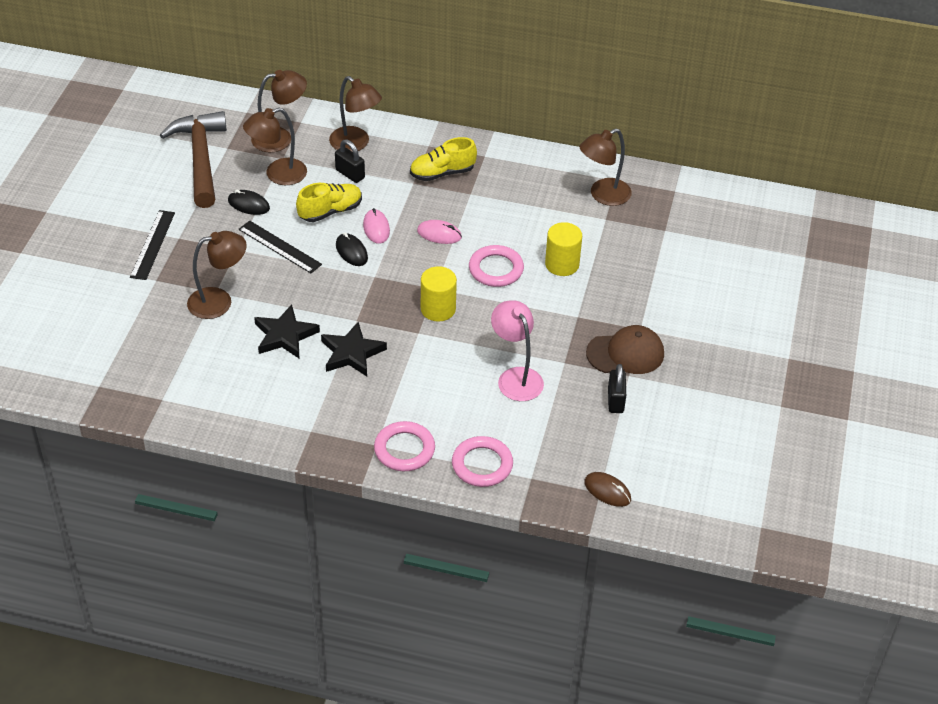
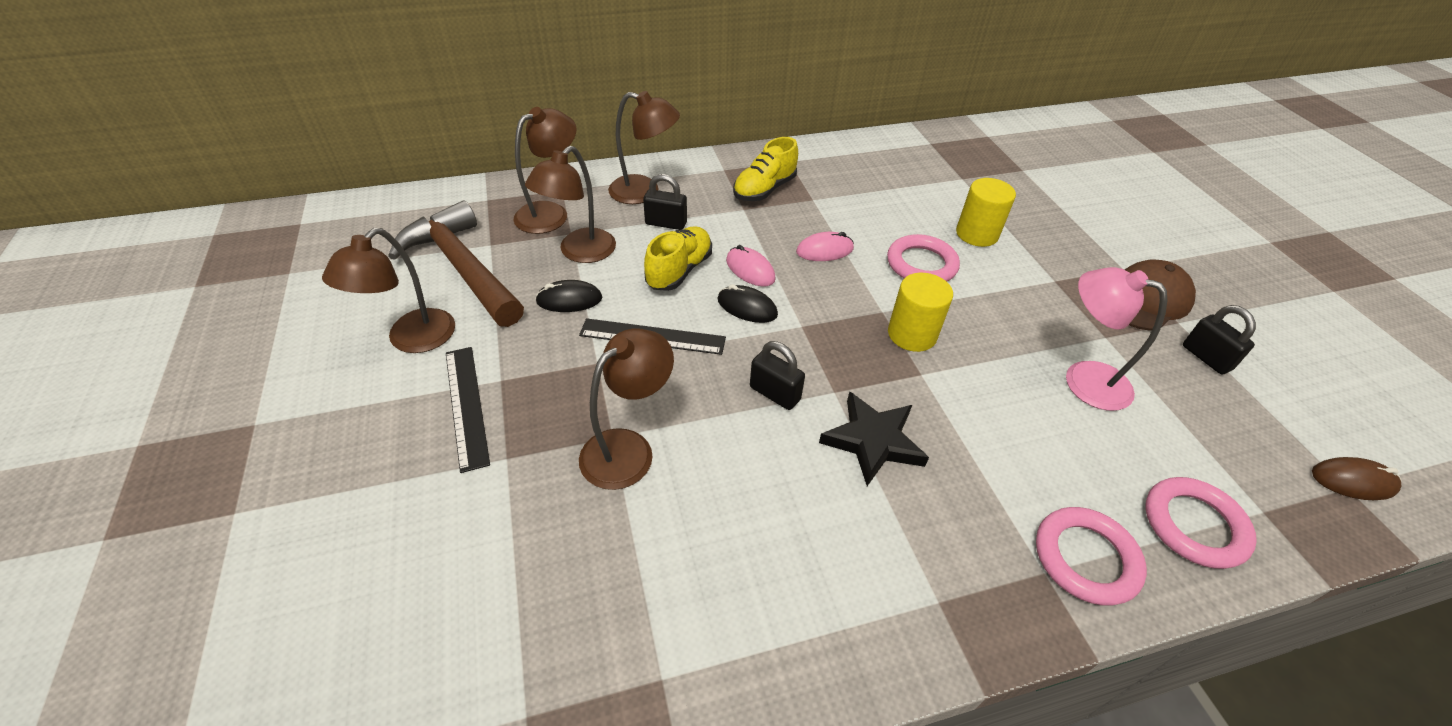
camera: 30 degrees left, 0 degrees up
black star [254,305,320,358] -> none
brown lamp [579,128,632,206] -> brown lamp moved to [322,228,455,353]
none -> black padlock [750,341,805,410]

